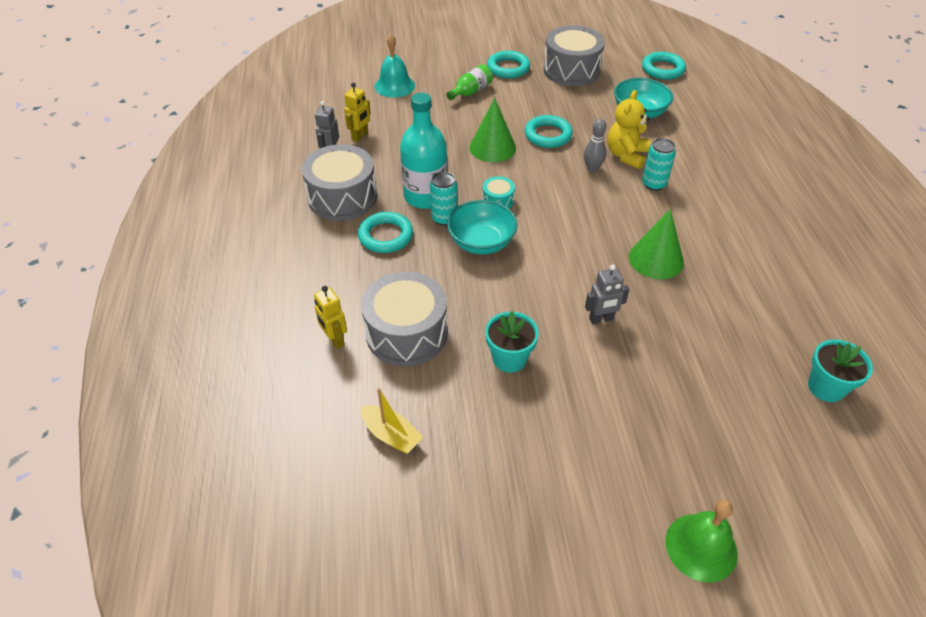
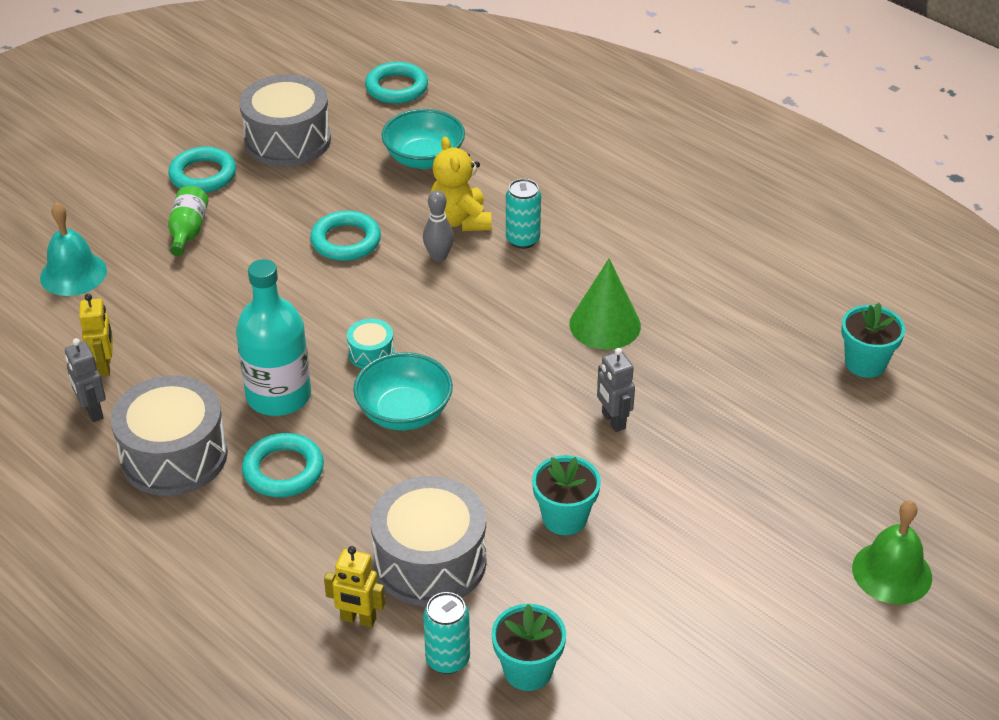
camera: 40 degrees left, 5 degrees down
yellow boat [361,388,423,454] -> turquoise flower pot [491,604,566,691]
turquoise can [430,172,458,226] -> turquoise can moved to [423,592,470,674]
green cone [469,98,516,162] -> none
grey robot [585,265,629,324] -> grey robot turned 120 degrees clockwise [597,348,635,432]

